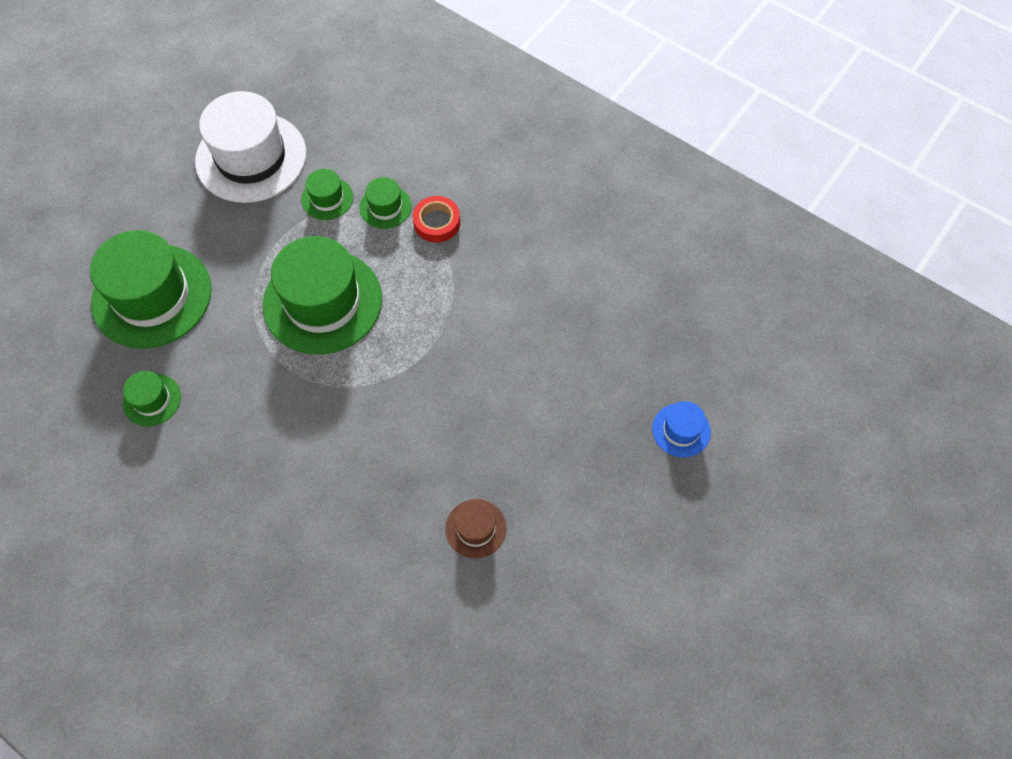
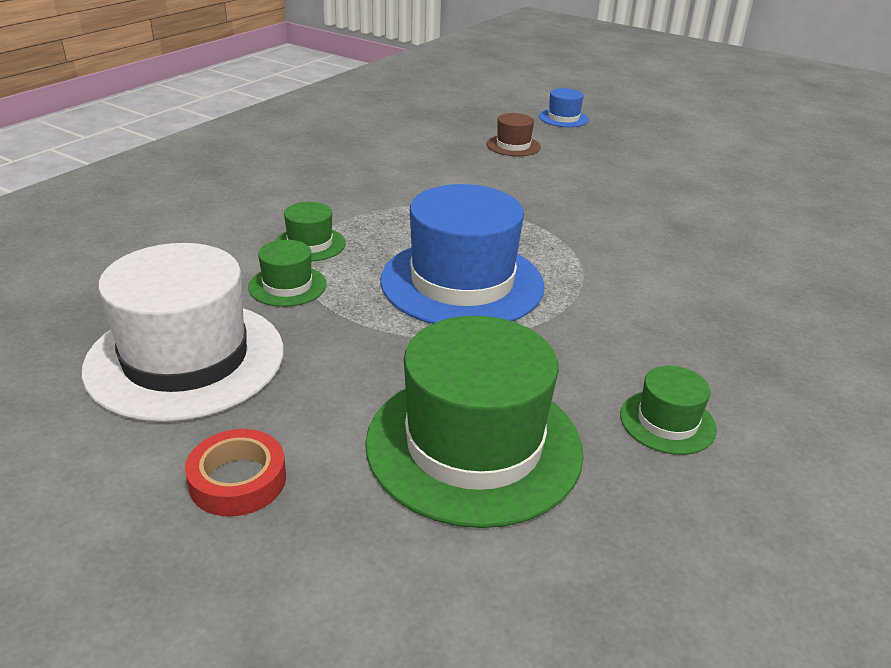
camera: 95 degrees left, 30 degrees down
green hat [263,236,382,355] -> blue hat [380,184,545,324]
red tape [413,196,460,243] -> red tape moved to [185,429,286,517]
brown hat [445,499,506,559] -> brown hat moved to [486,113,541,156]

